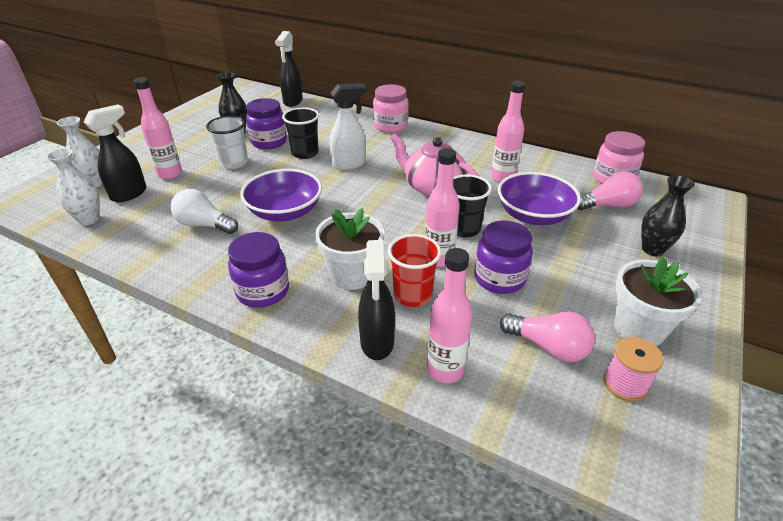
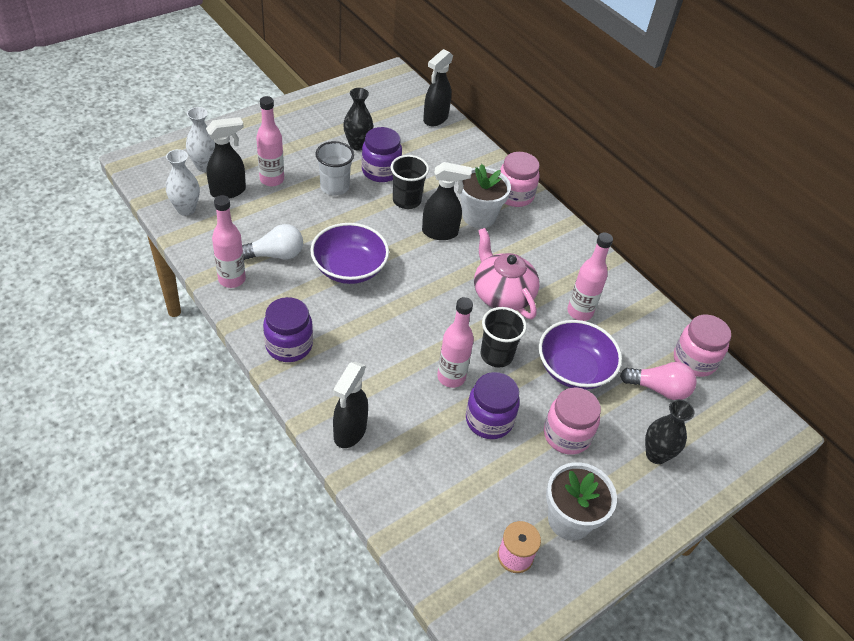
camera: 20 degrees right, 10 degrees up
white light bulb [171,189,238,234] -> white light bulb turned 120 degrees clockwise [242,224,303,260]
white flower pot [315,208,384,290] -> white flower pot moved to [459,164,511,228]
white spray bottle [330,83,366,170] -> black spray bottle [422,162,472,240]
red cup [388,234,441,307] -> none
pink bottle [427,248,473,383] -> pink bottle moved to [212,195,246,288]
pink light bulb [500,312,595,362] -> none
none -> pink jar [544,387,601,455]

